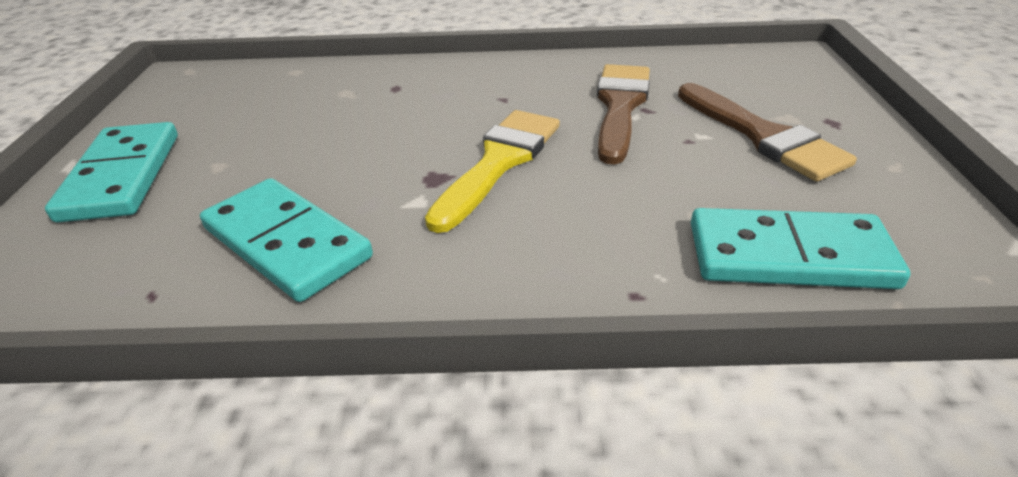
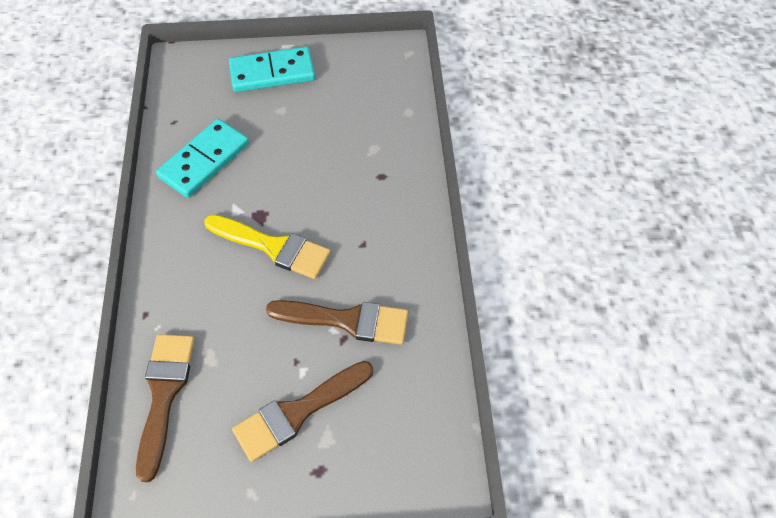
camera: 85 degrees right, 20 degrees up
turquoise domino [691,208,910,289] -> brown brush [136,334,195,482]

